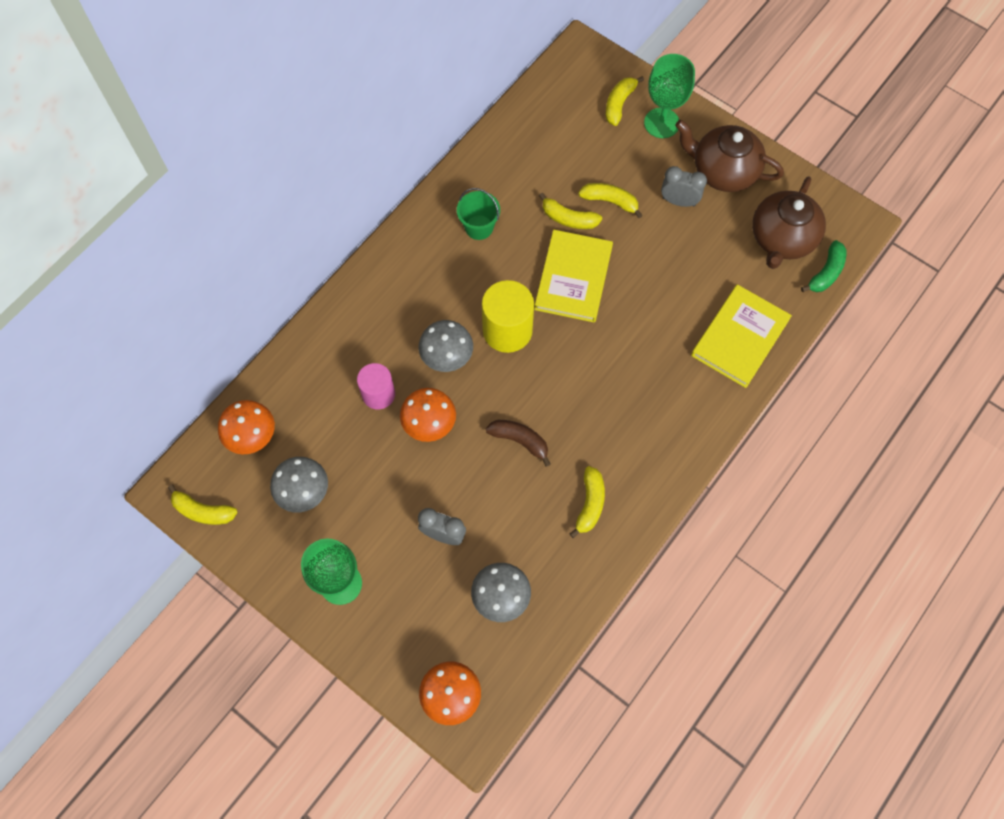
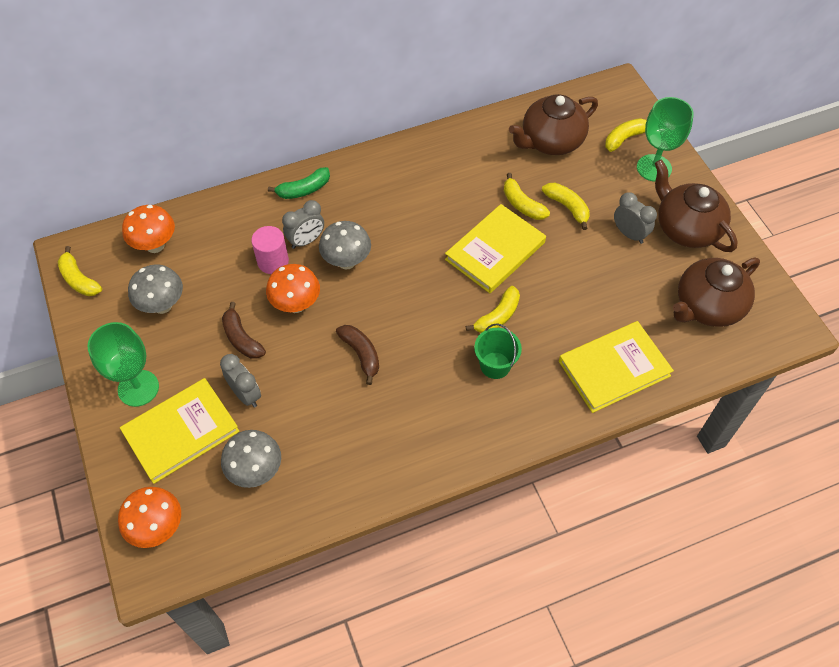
camera: 30 degrees right, 10 degrees down
green bucket [457,188,500,240] -> green bucket moved to [474,323,522,379]
yellow cylinder [482,280,534,353] -> none
yellow banana [570,466,605,538] -> yellow banana moved to [466,286,520,333]
green banana [801,240,846,292] -> green banana moved to [268,167,330,199]
none -> yellow book [120,378,240,484]
none -> brown banana [222,302,266,359]
none -> grey clock [282,200,324,249]
none -> brown teapot [509,94,598,155]

